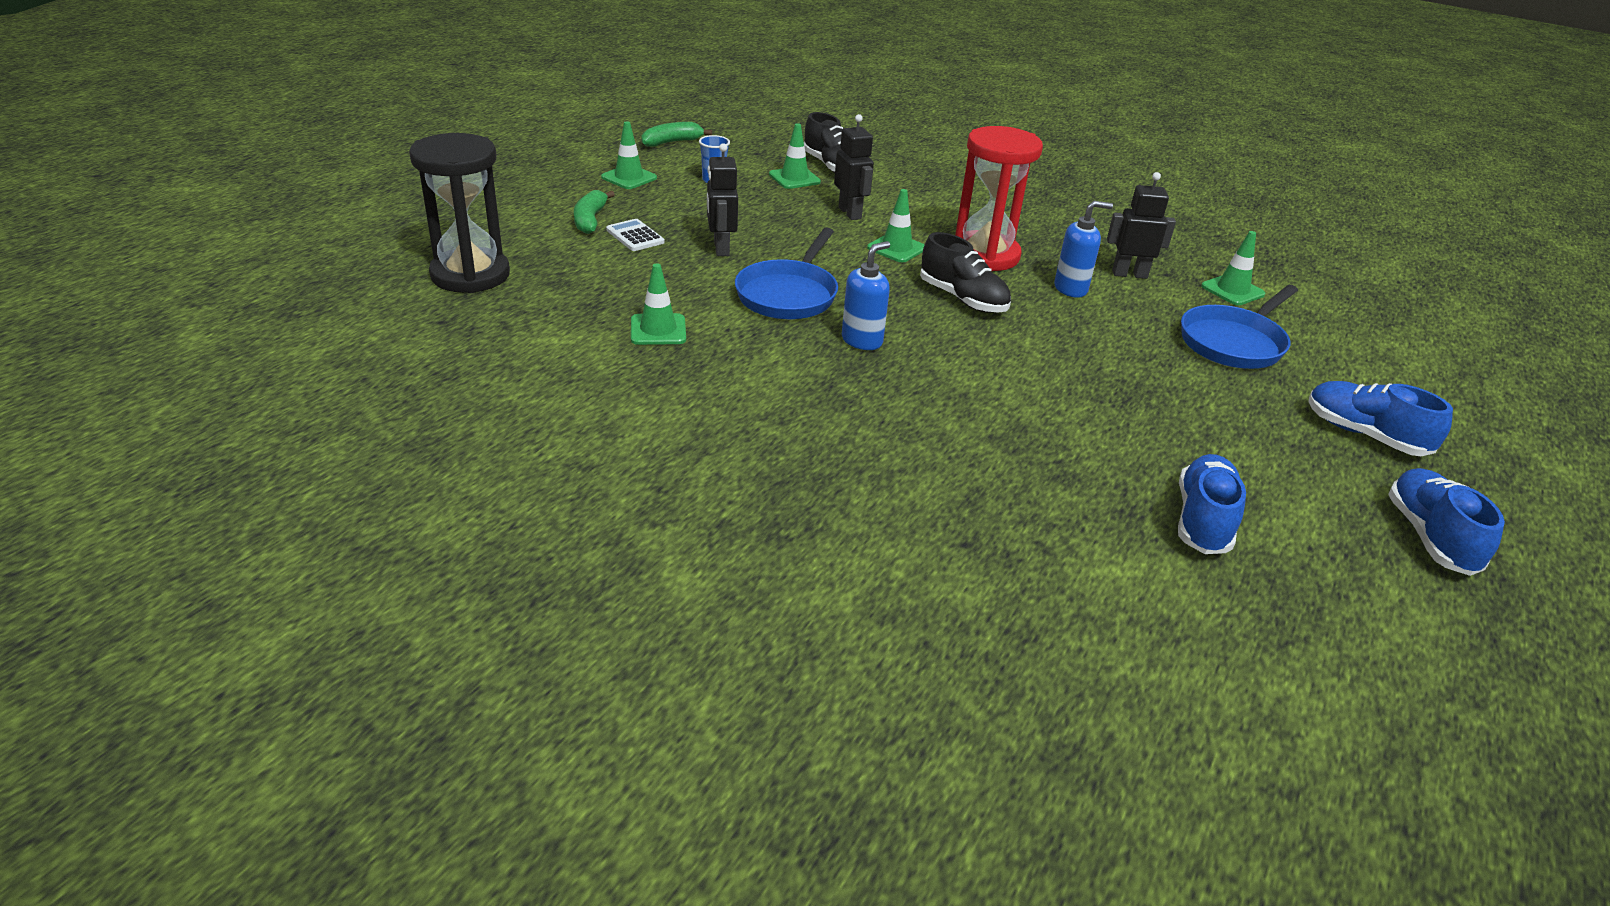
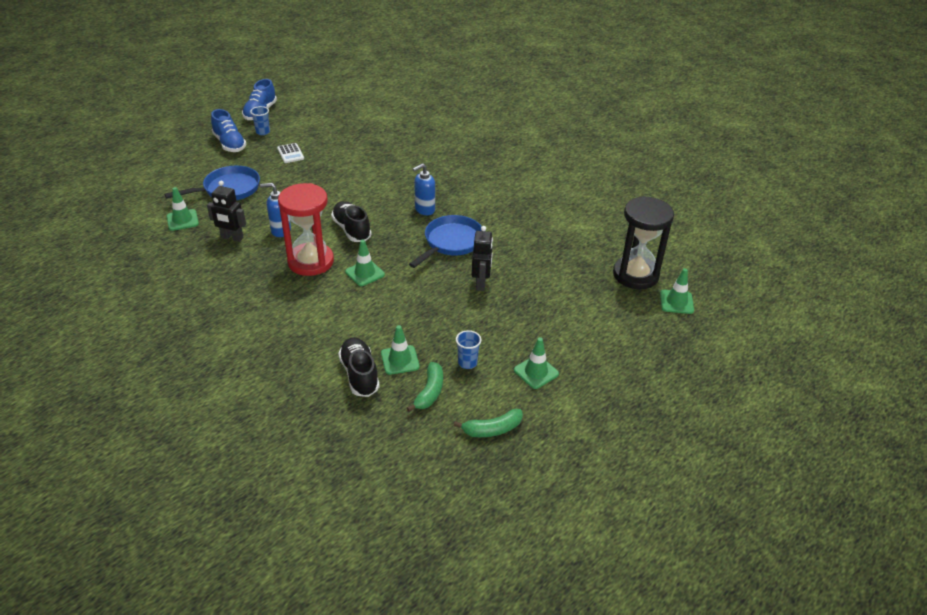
camera: 165 degrees left, 5 degrees up
green banana [574,190,615,234] -> green banana moved to [407,362,443,412]
white calculator [606,219,664,251] -> white calculator moved to [277,143,304,163]
green traffic cone [631,263,686,345] -> green traffic cone moved to [660,268,694,314]
black robot [834,114,874,220] -> none
blue shoe [1178,454,1246,554] -> none
none -> blue cup [250,106,270,135]

